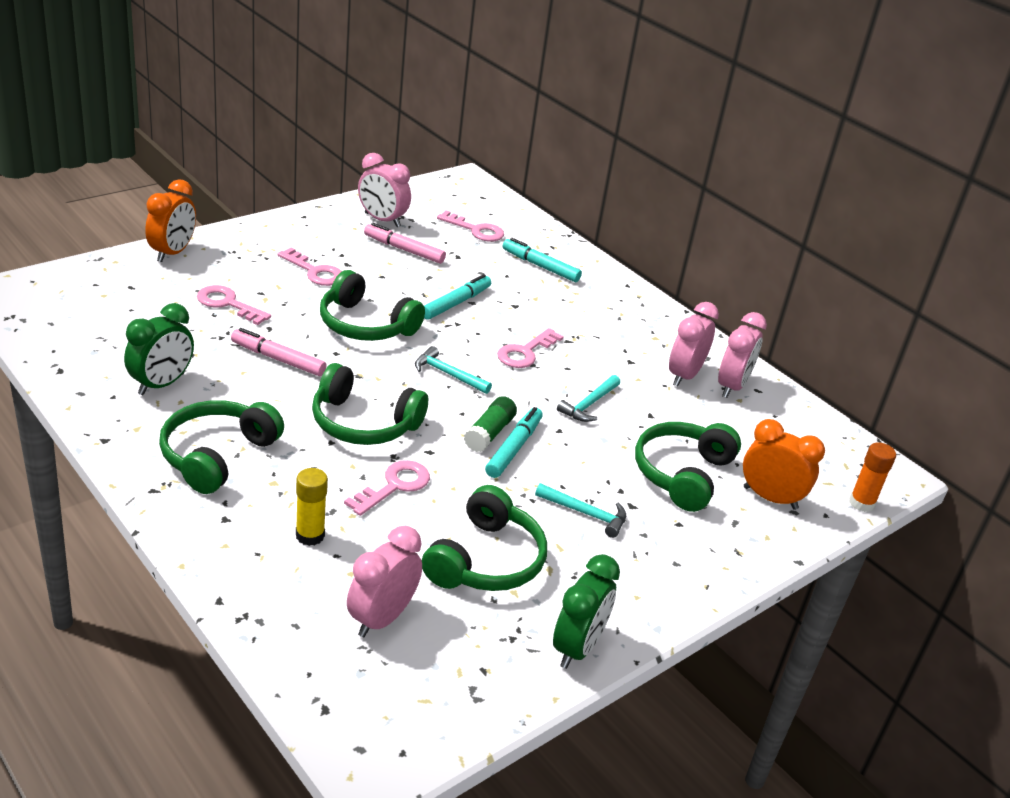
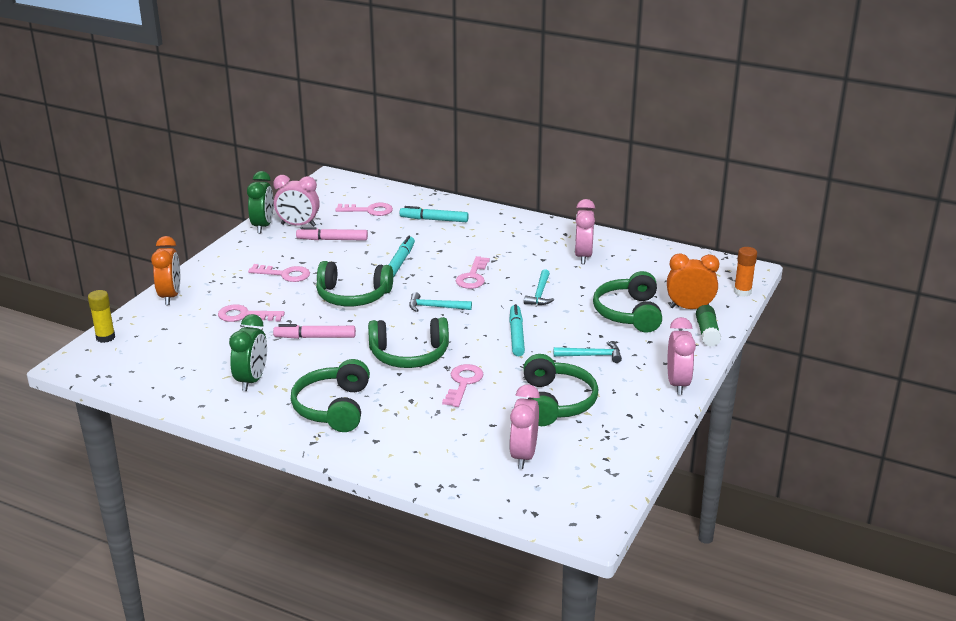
camera: 20 degrees left, 5 degrees down
yellow glue stick [296,468,328,546] -> yellow glue stick moved to [88,290,115,343]
green glue stick [464,396,517,452] -> green glue stick moved to [696,305,721,347]
green clock [553,554,620,669] -> green clock moved to [247,171,273,233]
pink clock [718,312,767,398] -> pink clock moved to [667,317,696,395]

